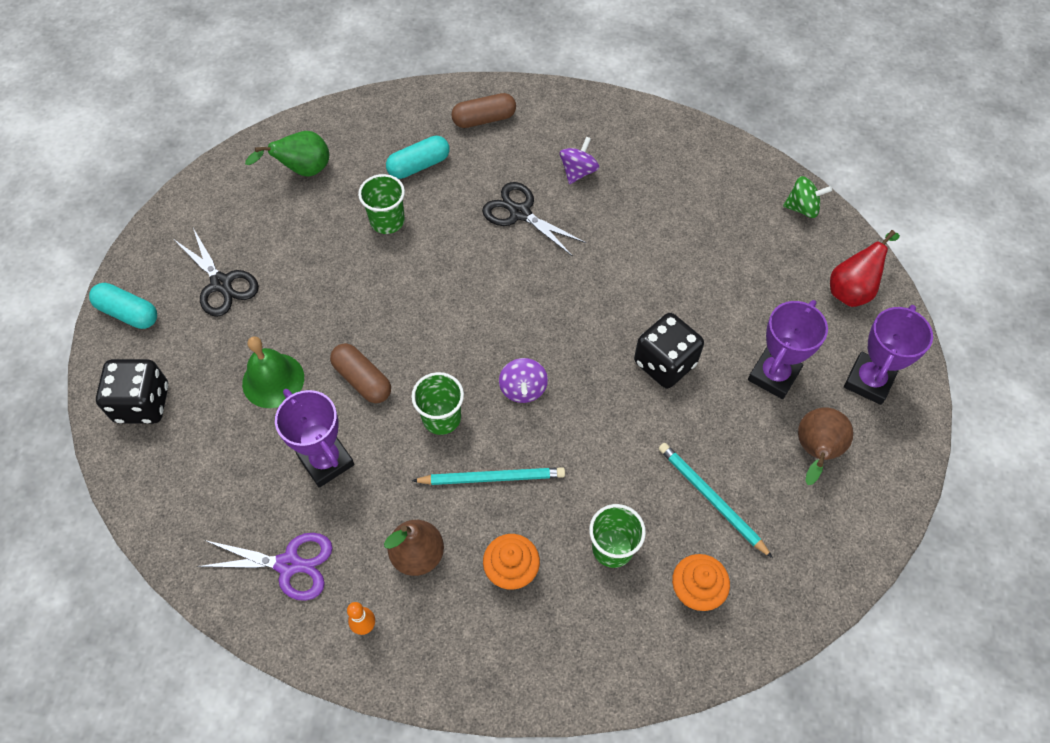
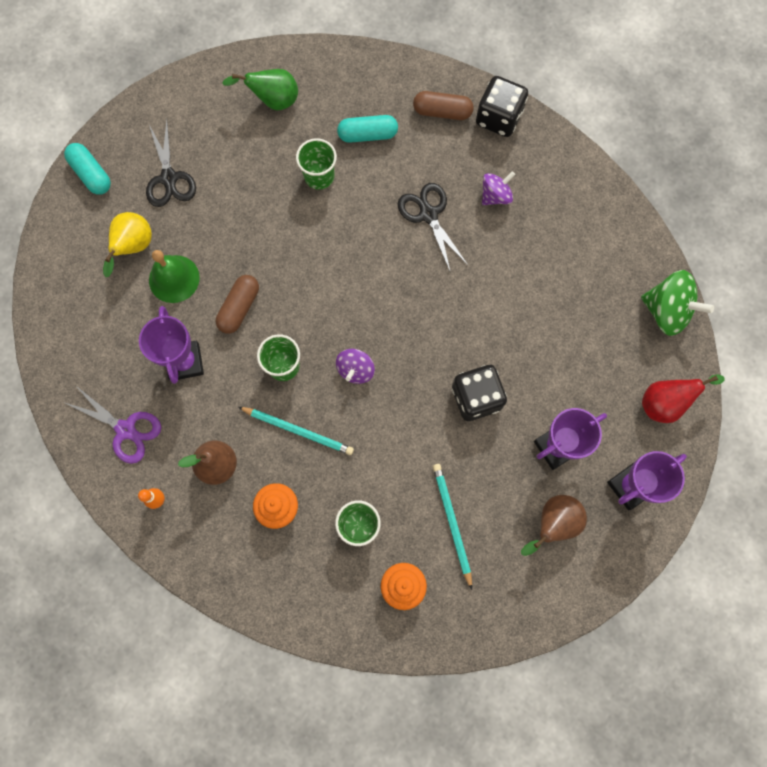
camera: 25 degrees right, 15 degrees up
black dice [96,359,168,424] -> black dice moved to [476,76,528,137]
brown capsule [330,343,391,403] -> brown capsule turned 45 degrees clockwise [216,275,259,334]
green spinning top [783,176,832,218] -> green spinning top [641,270,714,336], size x1.62
none -> yellow pear [103,212,152,277]

